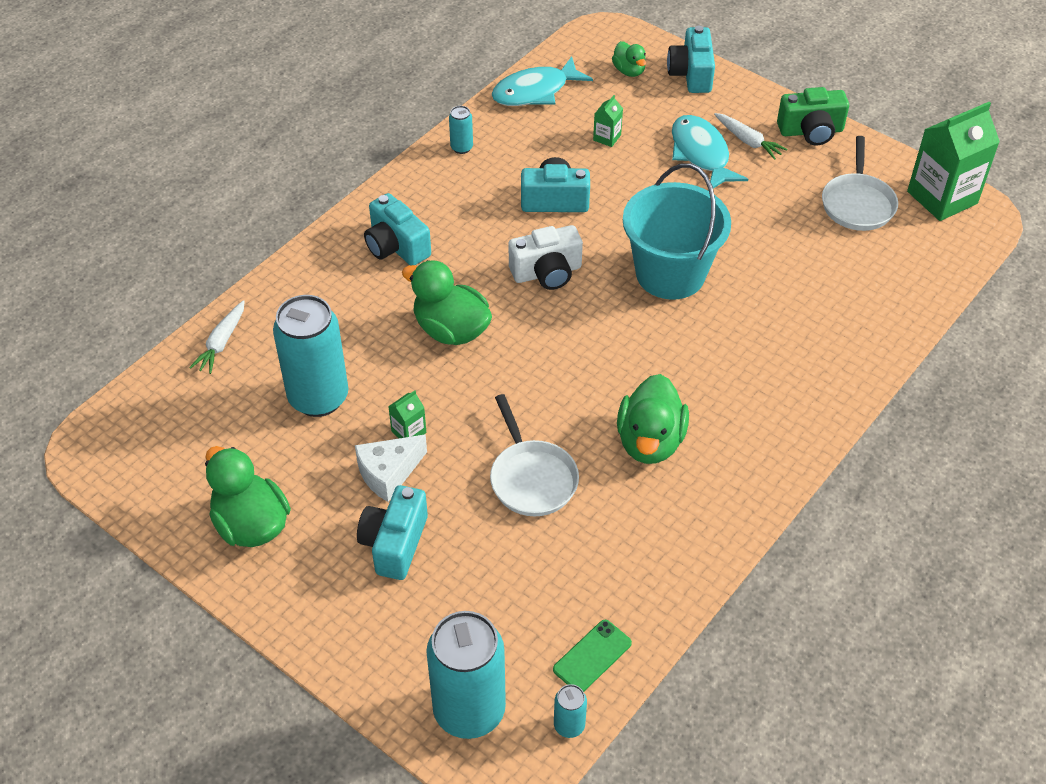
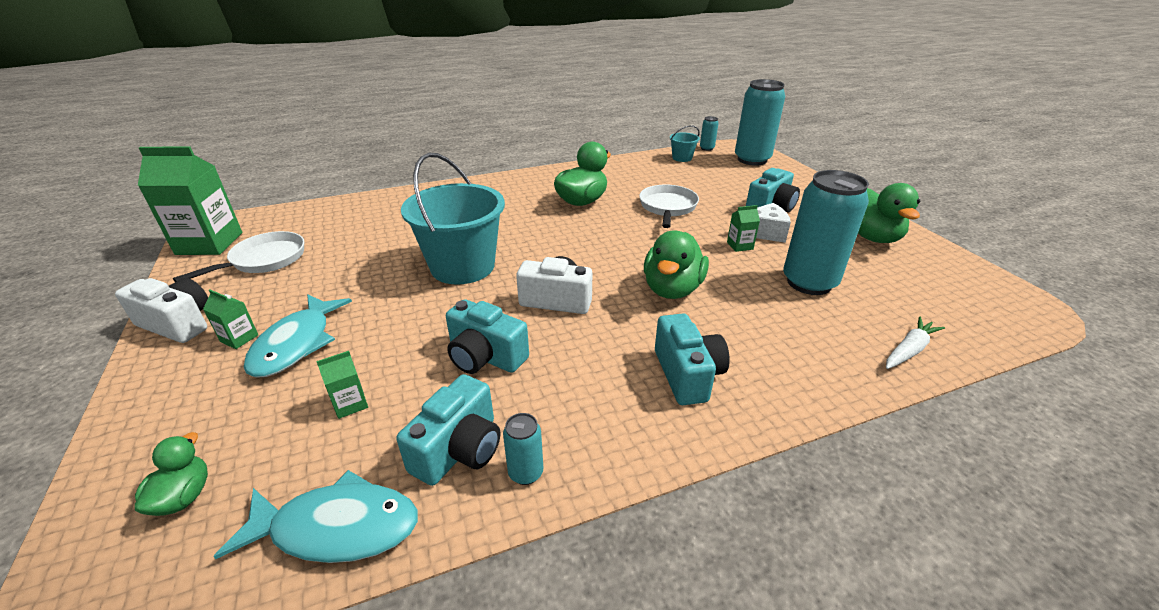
camera: 150 degrees left, 15 degrees down
green duck [402,260,492,345] -> green duck turned 45 degrees clockwise [644,230,709,299]
green phone [553,620,632,692] -> turquoise bucket [670,126,700,162]
turquoise camera [667,26,715,93] -> turquoise camera moved to [396,374,500,486]
white carrot [714,113,787,160] -> green carton [203,289,258,349]
green camera [777,87,849,146] -> white camera [115,278,208,343]

